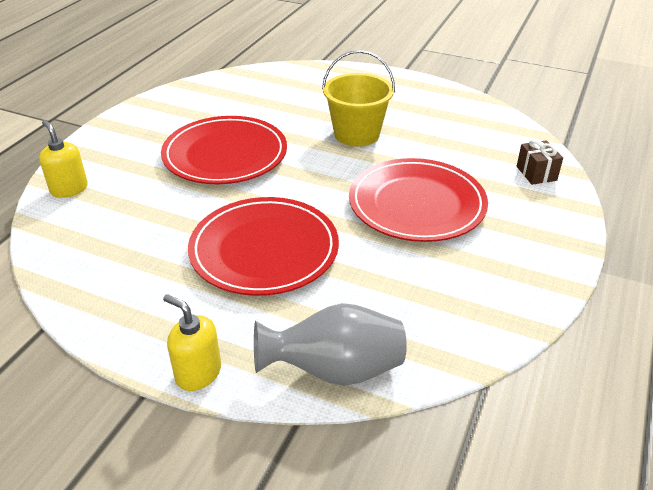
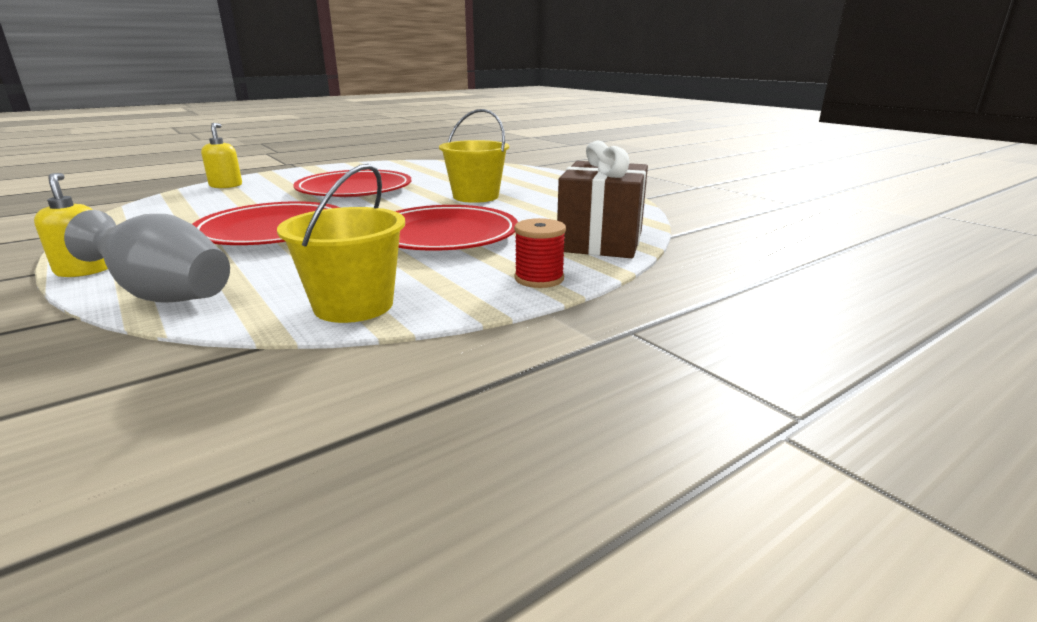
camera: 30 degrees right, 15 degrees down
brown gift [517,139,563,185] -> brown gift [557,141,648,258], size x2.18
none -> yellow bucket [277,164,405,323]
none -> red spool [514,218,566,288]

